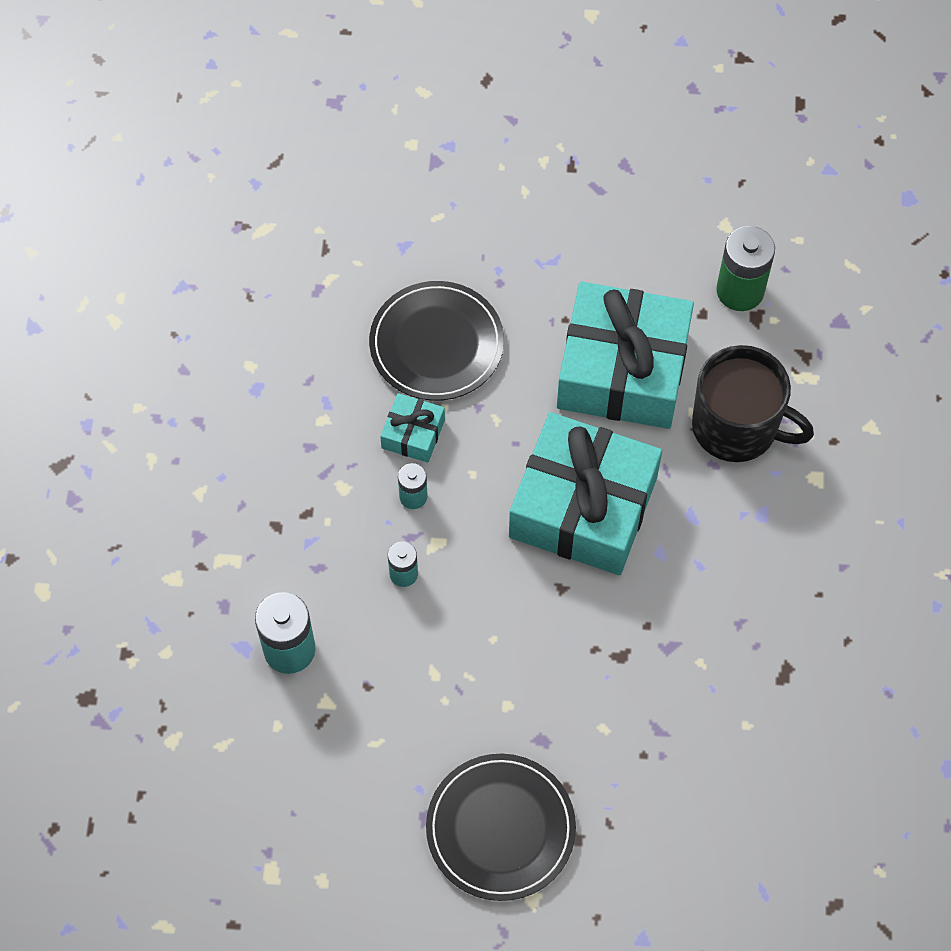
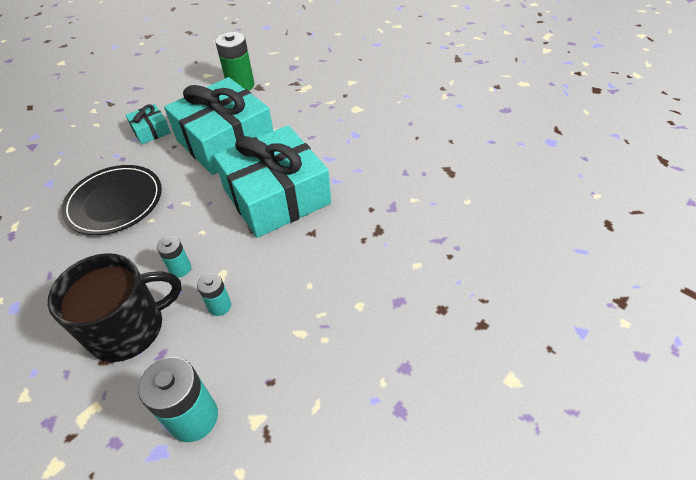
camera: 50 degrees left, 15 degrees down
turquoise gift [380,393,445,463] -> turquoise gift moved to [126,104,171,144]
black plate [426,754,576,901] -> none
black mug [692,345,814,462] -> black mug moved to [48,253,182,362]

